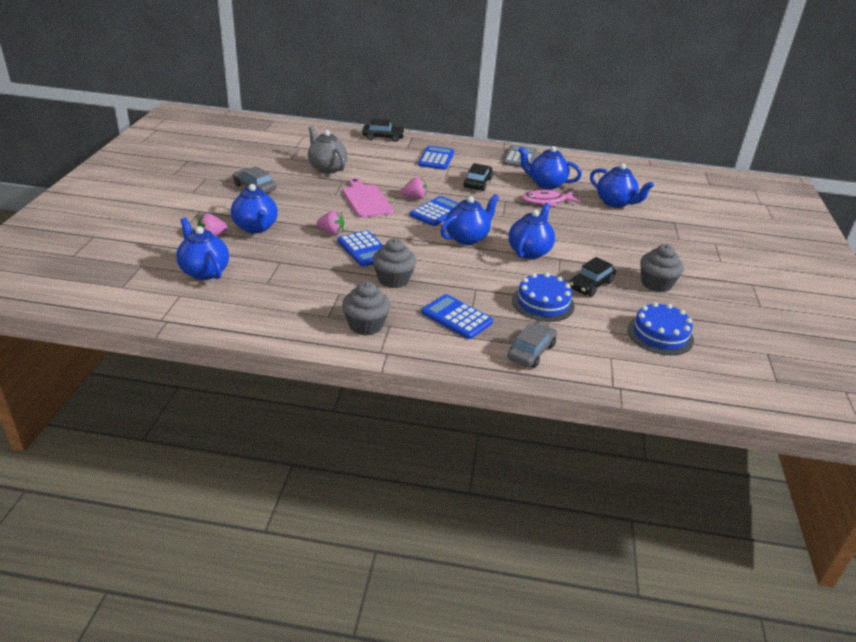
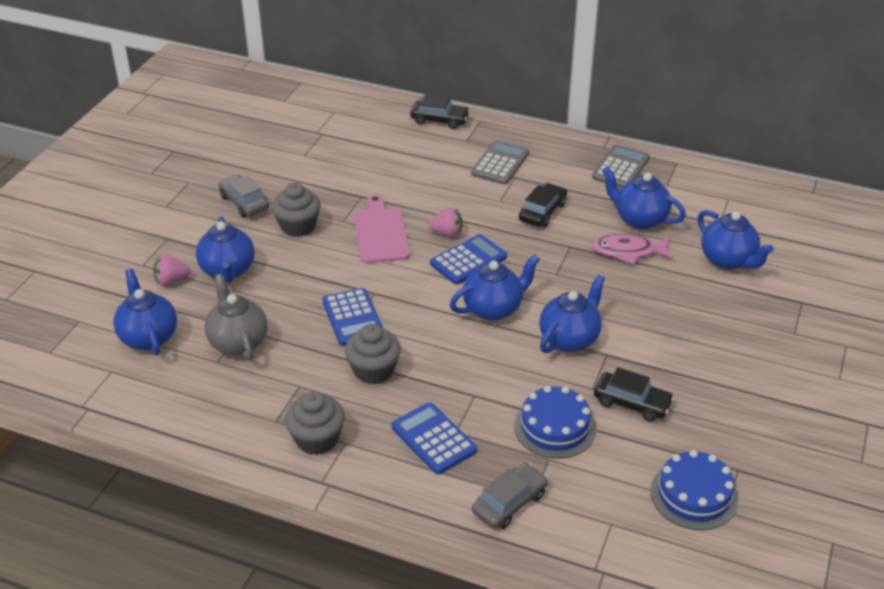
camera: 15 degrees right, 5 degrees up
grey teapot [308,126,347,174] -> grey teapot moved to [205,274,268,361]
pink strawberry [316,211,344,235] -> none
blue calculator [418,146,454,170] -> grey calculator [471,141,529,185]
black car [568,257,616,297] -> black car turned 120 degrees counterclockwise [594,367,674,422]
grey cupcake [640,244,684,292] -> grey cupcake moved to [272,183,321,237]

